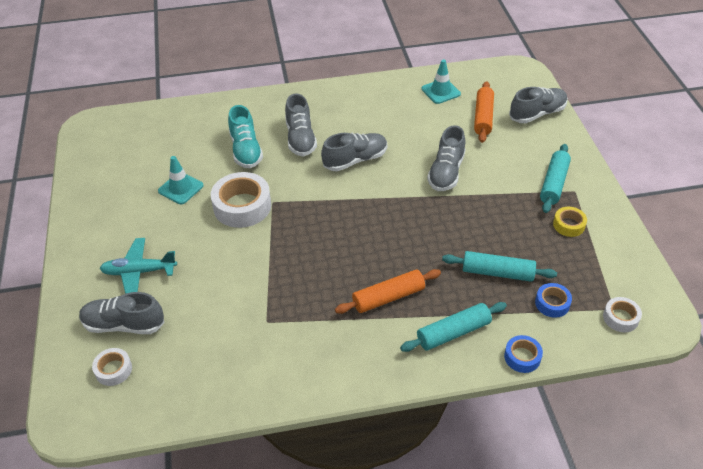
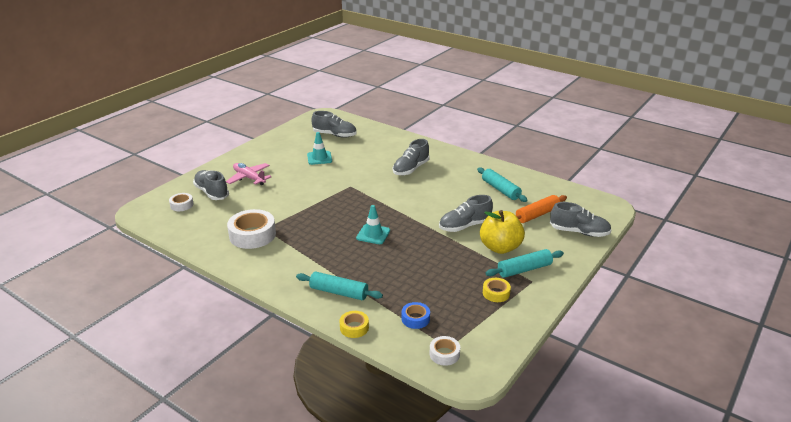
camera: 45 degrees right, 15 degrees down
turquoise plane [99,238,177,294] -> pink plane [226,163,272,185]
white tape [211,172,271,228] -> white tape moved to [227,209,276,249]
turquoise shoe [228,105,263,168] -> none
grey shoe [321,133,387,171] -> grey shoe moved to [311,111,357,138]
orange rolling pin [335,269,441,314] -> none
turquoise traffic cone [422,60,461,104] -> turquoise traffic cone moved to [356,205,390,244]
turquoise rolling pin [442,251,557,282] -> turquoise rolling pin moved to [477,167,528,202]
blue tape [504,335,543,373] -> yellow tape [340,311,369,338]
none -> yellow apple [480,210,525,254]

